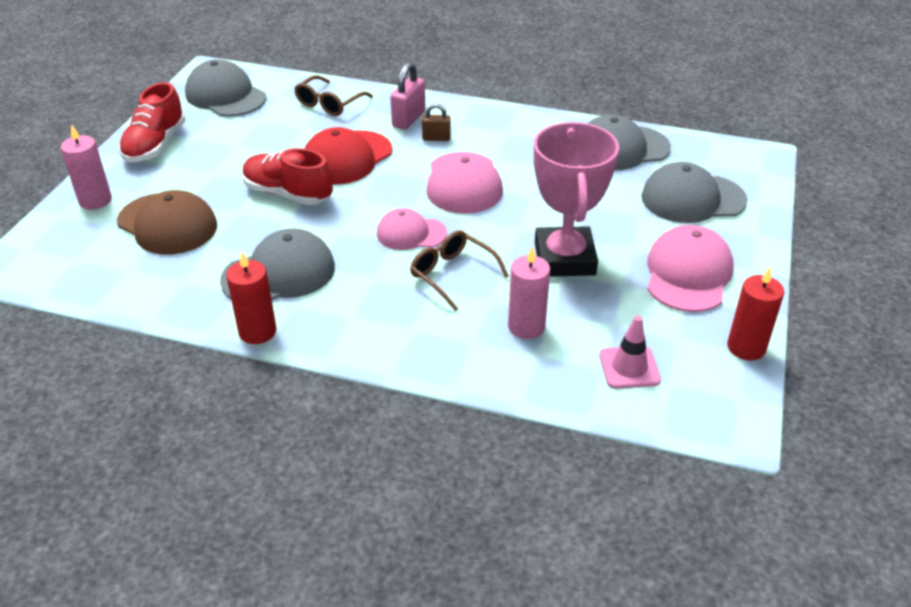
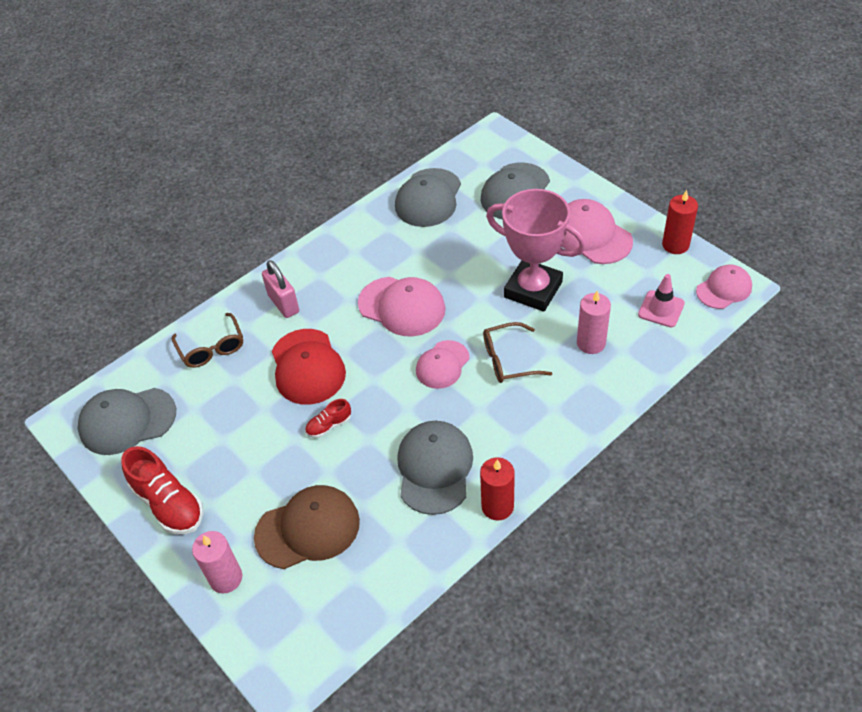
camera: 55 degrees left, 10 degrees up
red shoe [243,148,333,205] -> red shoe [305,399,351,438], size x0.52
brown padlock [422,103,451,141] -> none
none -> pink cap [696,265,752,309]

